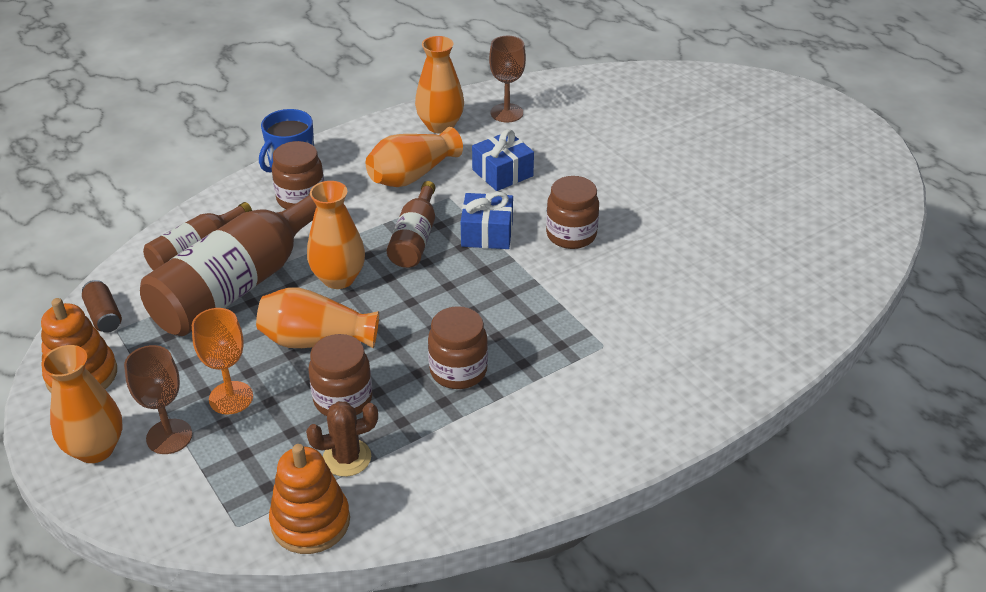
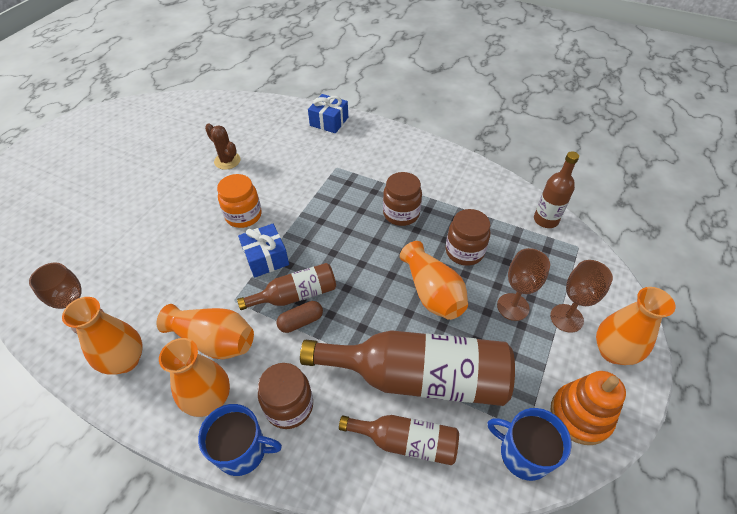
camera: 120 degrees left, 10 degrees up
brown can [82,280,122,333] -> blue mug [488,408,572,481]
orange goblet [192,308,253,414] -> brown goblet [497,248,550,321]
orange stacking toy [269,444,350,554] -> brown bottle [534,151,579,228]
brown cactus [306,401,378,477] -> brown cactus moved to [205,123,241,170]
orange vase [307,181,365,289] -> orange vase moved to [159,338,230,417]
blue gift [472,129,534,191] -> blue gift moved to [308,94,348,133]
brown jar [546,176,599,249] -> orange jar [217,174,262,228]
none -> brown capsule [276,301,323,333]

